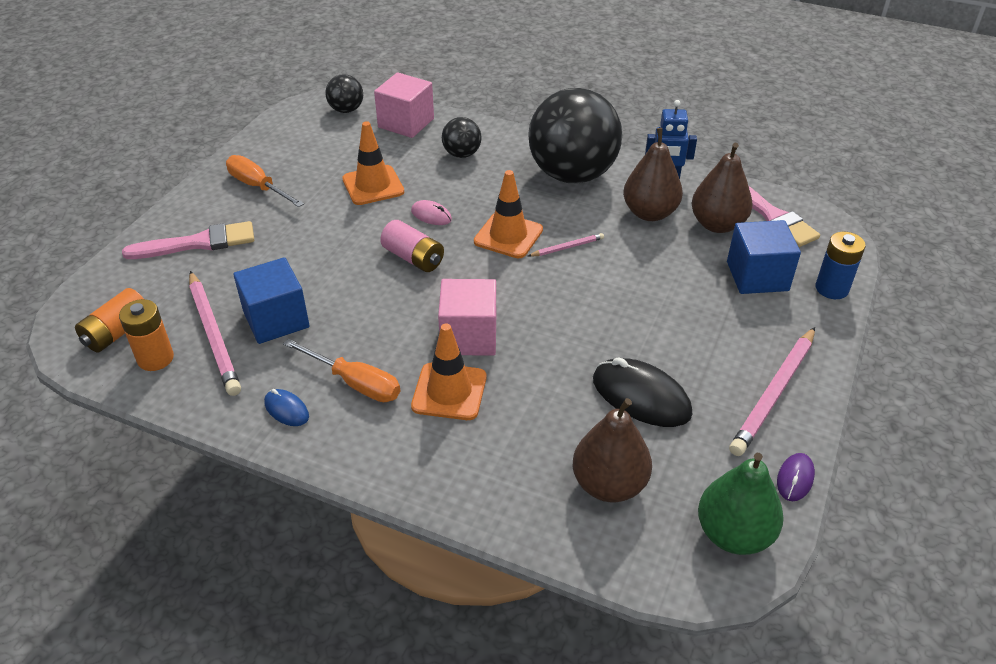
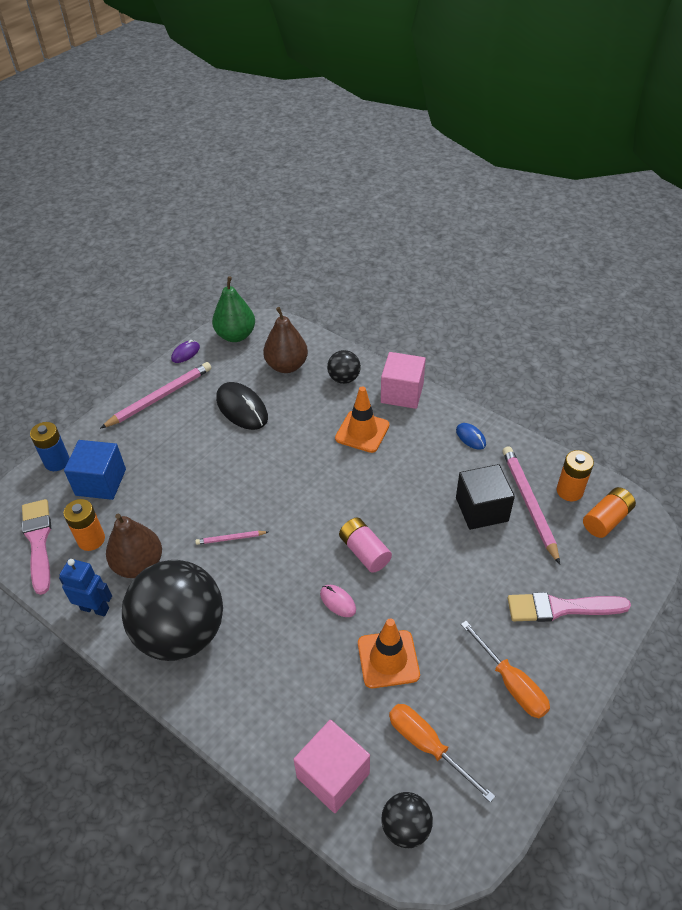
camera: 165 degrees left, 5 degrees up
blue cube [233,257,310,344] -> black cube [456,464,515,530]
orange screwdriver [283,339,400,402] -> orange screwdriver moved to [389,704,495,802]
pink cube [438,279,496,356] -> pink cube moved to [381,352,426,409]
black ball [442,117,482,158] -> black ball moved to [327,350,361,384]
orange traffic cone [474,170,543,258] -> none
brown pear [692,143,753,233] -> orange battery [63,499,105,551]

